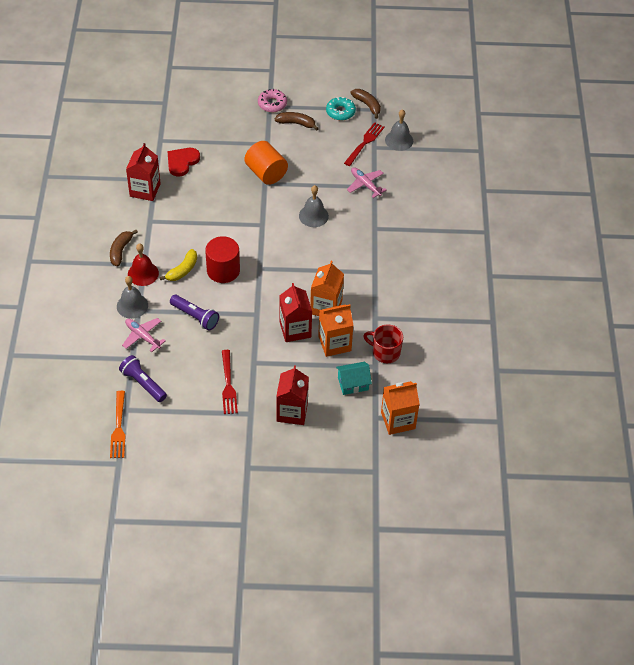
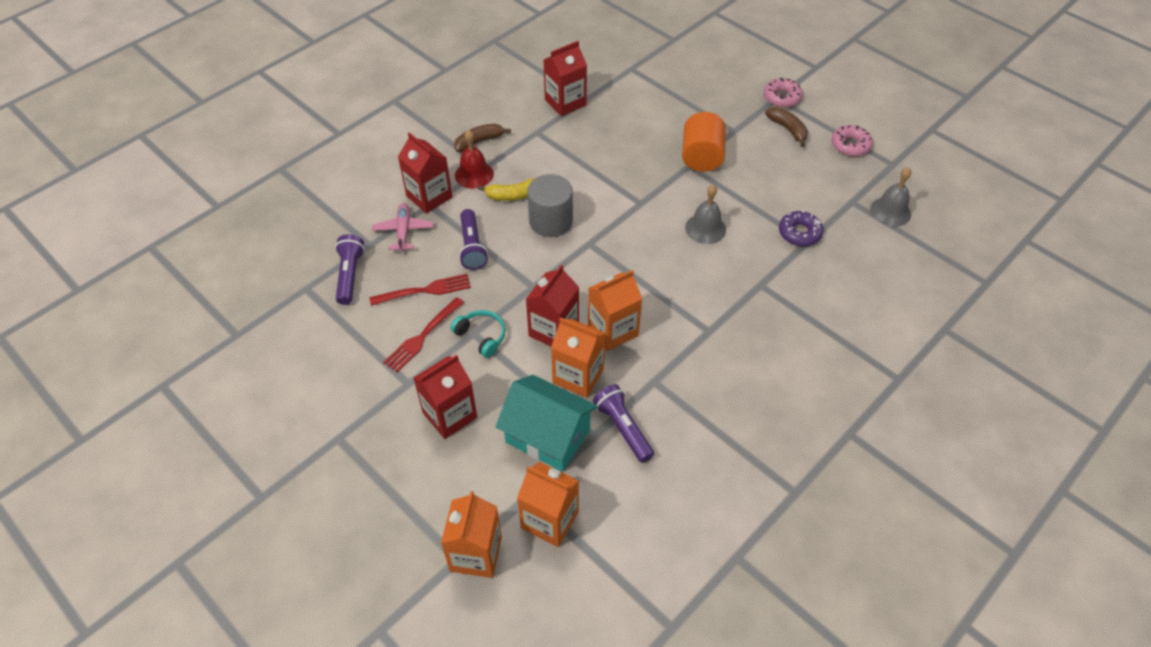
camera: 45 degrees right, 0 degrees up
orange fork [110,391,126,458] -> none
grey bell [117,276,148,319] -> red carton [398,132,452,214]
red heart [167,148,200,177] -> none
red cylinder [205,236,240,283] -> grey cylinder [527,174,573,237]
turquoise donut [326,97,356,120] -> pink donut [831,125,873,157]
turquoise house [336,362,372,395] -> turquoise house [496,375,598,472], size x1.70
red fork [344,122,385,166] -> red fork moved to [369,274,471,306]
pink plane [347,167,386,198] -> purple donut [779,210,823,246]
brown banana [350,89,381,119] -> none
red mug [363,324,403,363] -> purple flashlight [593,384,654,463]
none -> orange carton [441,491,502,578]
none -> turquoise headphones [450,310,506,358]

